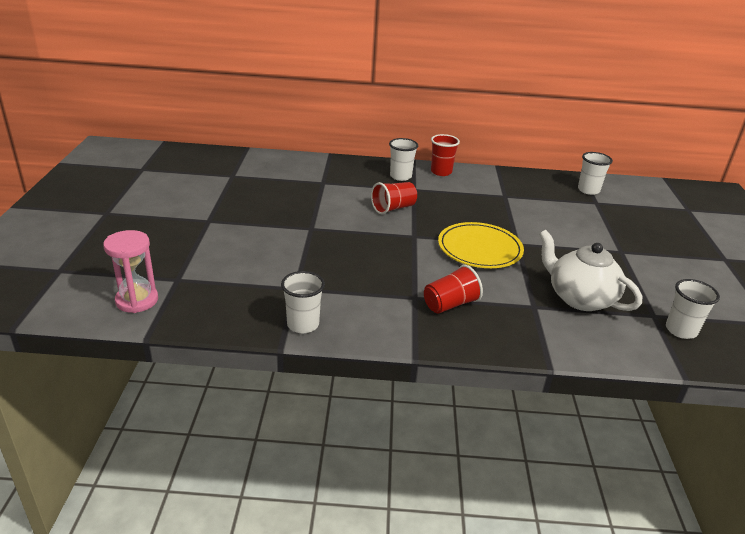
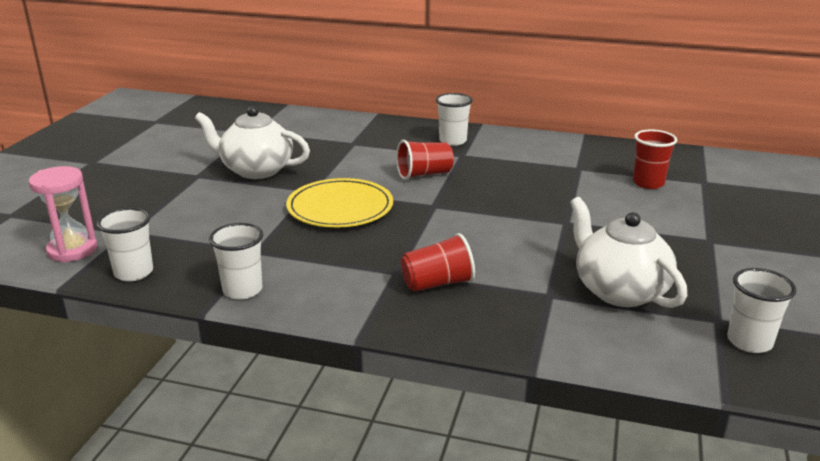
camera: 15 degrees right, 5 degrees down
red cup [431,134,460,176] -> red cup moved to [633,130,677,189]
yellow plate [438,222,524,268] -> yellow plate moved to [286,178,393,228]
white cup [578,152,613,195] -> white cup moved to [96,208,153,282]
none -> white teapot [195,106,310,179]

